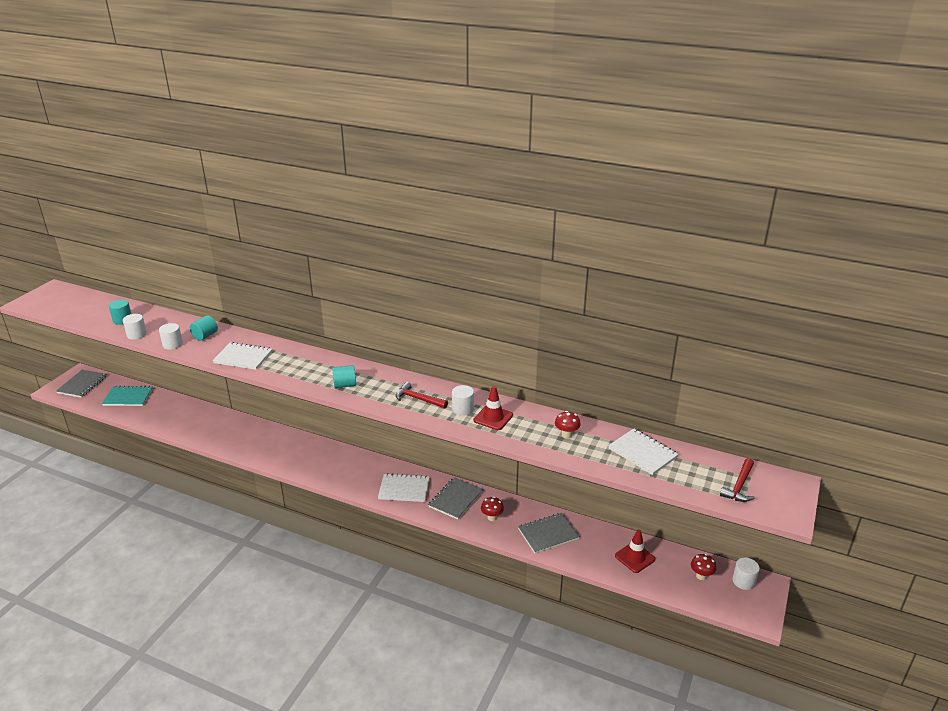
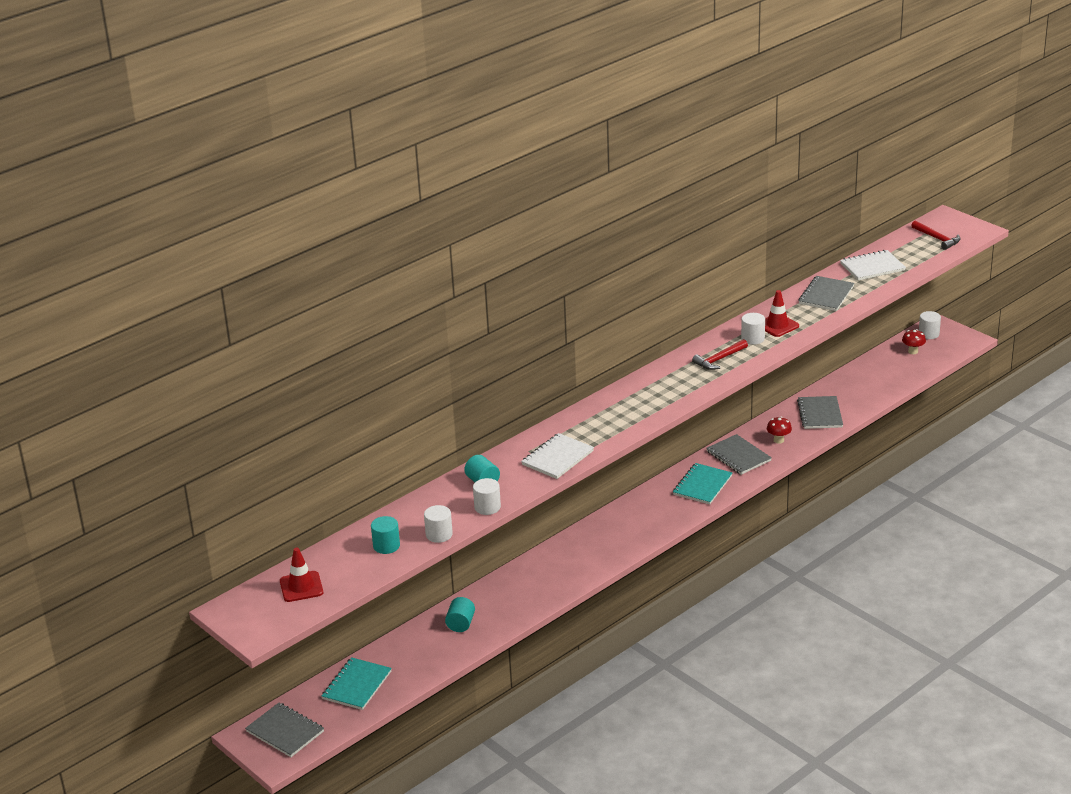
camera: 65 degrees left, 0 degrees up
turquoise cylinder [332,365,356,388] -> turquoise cylinder moved to [445,597,475,632]
white notebook [378,473,430,502] -> turquoise notebook [673,463,732,504]
red mushroom [555,411,581,438] -> grey notebook [798,276,854,311]
red traffic cone [615,529,656,573] -> red traffic cone moved to [280,548,323,602]

